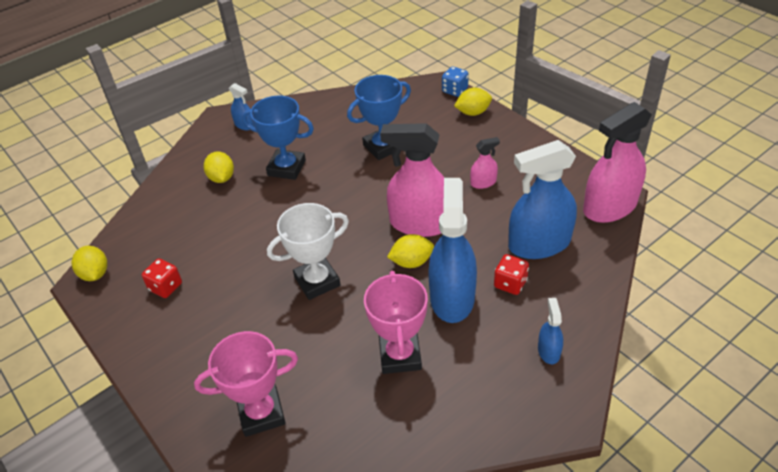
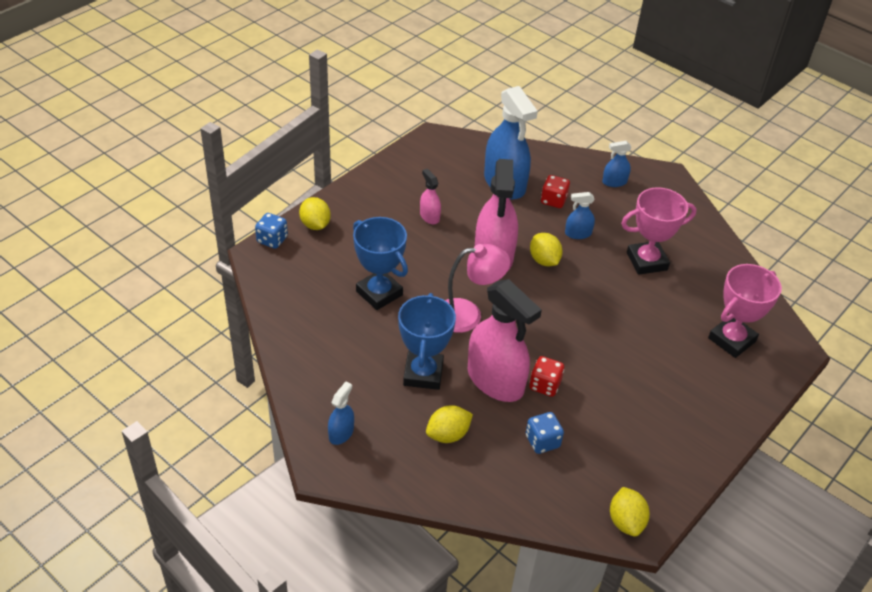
camera: 105 degrees left, 0 degrees up
yellow lemon [71,246,107,281] -> yellow lemon turned 60 degrees counterclockwise [610,487,650,537]
red dice [142,259,182,298] -> red dice moved to [529,356,564,397]
pink trophy [194,331,298,437] -> pink trophy turned 75 degrees clockwise [708,264,782,358]
white trophy [267,203,349,300] -> none
blue spray bottle [428,178,477,323] -> blue spray bottle [565,192,595,239], size x0.46
pink spray bottle [583,102,652,223] -> pink spray bottle moved to [468,279,542,402]
none -> pink lamp [445,244,510,333]
none -> blue dice [526,412,564,454]

